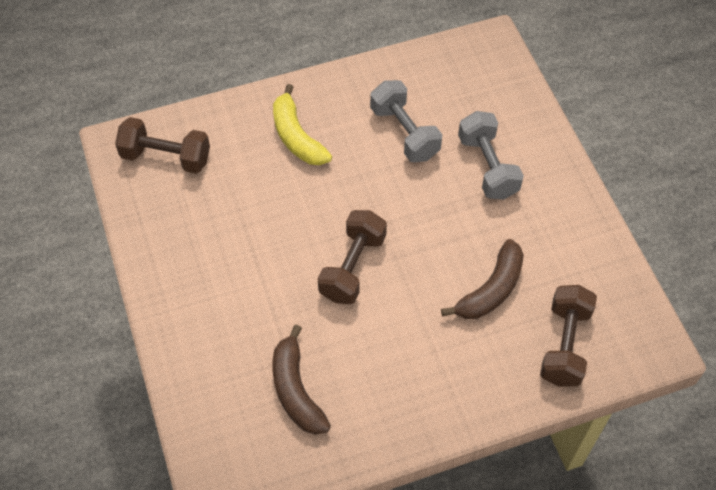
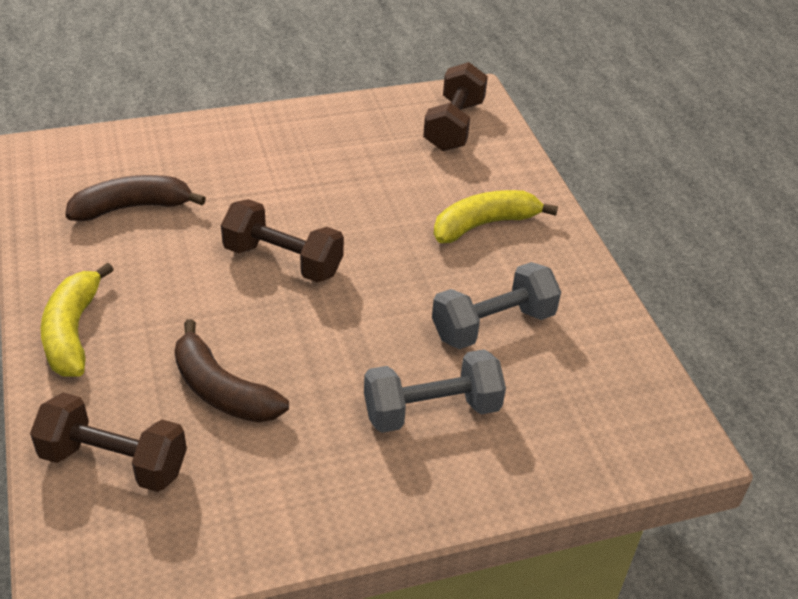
camera: 90 degrees right, 15 degrees down
none -> yellow banana [41,262,114,377]

